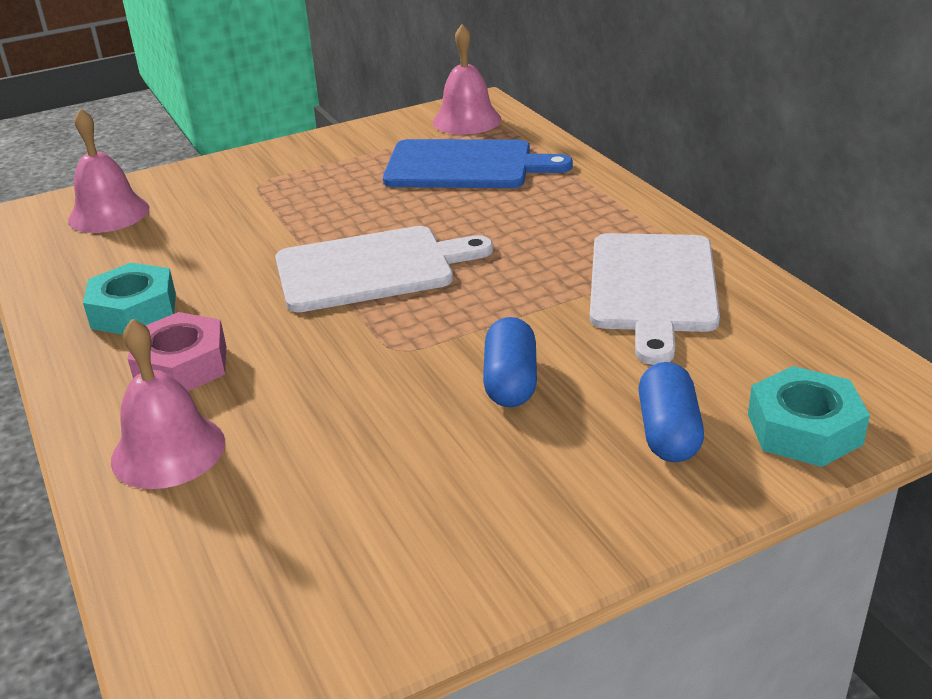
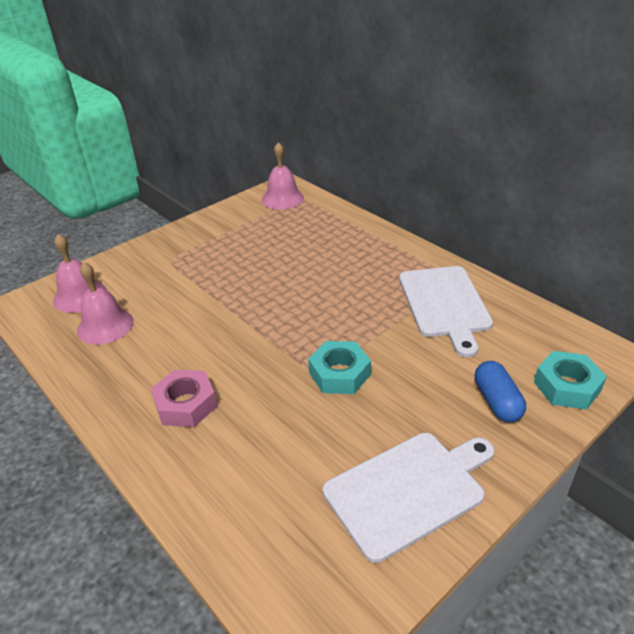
camera: 15 degrees left, 5 degrees up
turquoise nut [83,263,176,335] -> turquoise nut moved to [308,341,371,394]
pink bell [111,319,225,489] -> pink bell moved to [77,262,134,345]
white cutting board [275,226,493,312] -> white cutting board moved to [323,433,495,563]
blue cutting board [383,139,573,188] -> none
blue capsule [483,317,537,407] -> none

